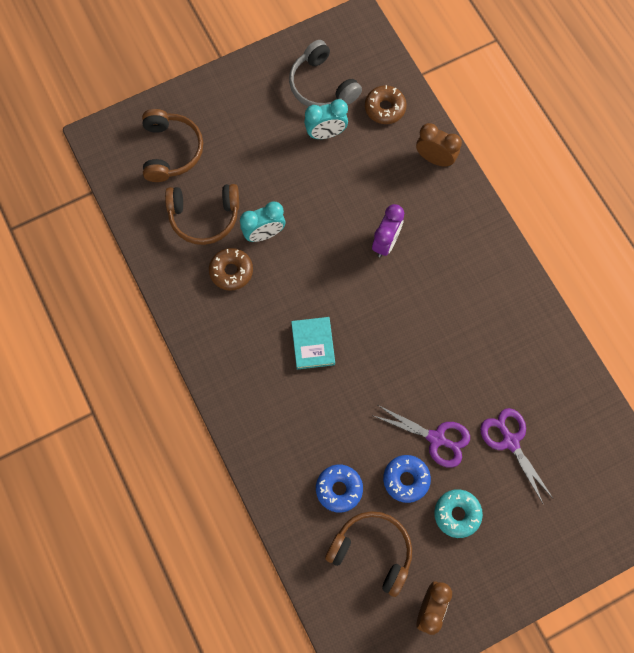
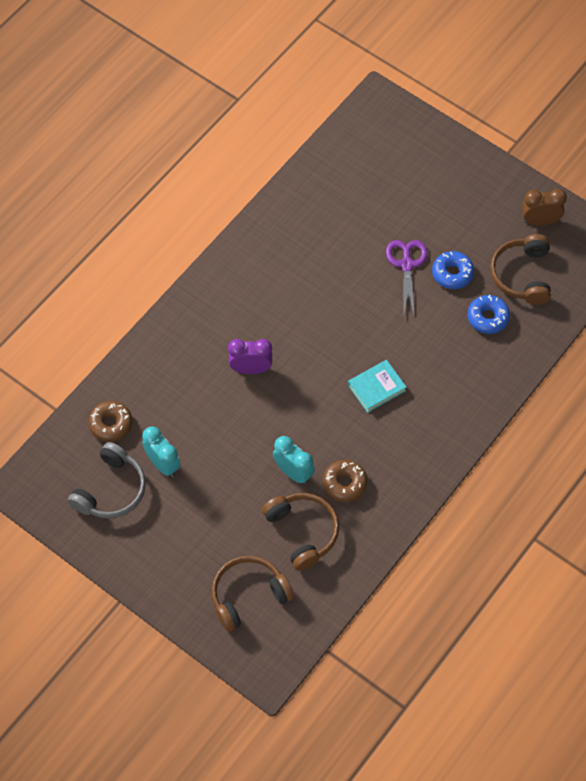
camera: 115 degrees left, 10 degrees down
brown clock [416,123,462,167] -> none
turquoise donut [434,489,483,538] -> none
purple scissors [480,408,553,505] -> none

